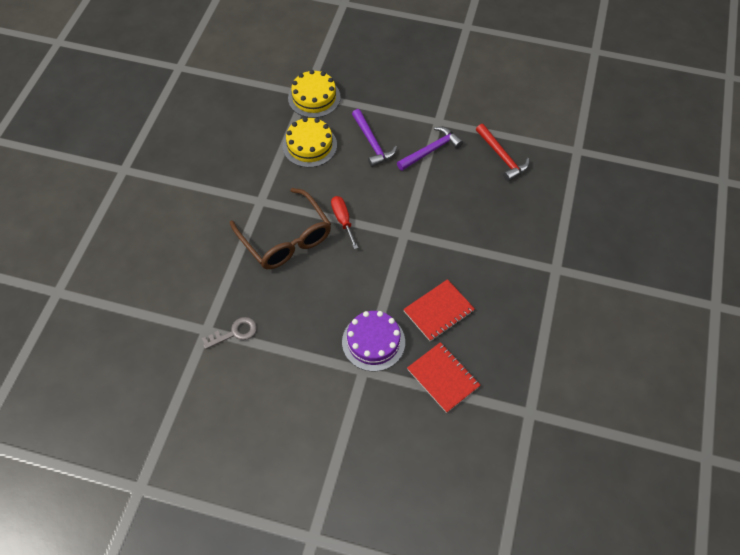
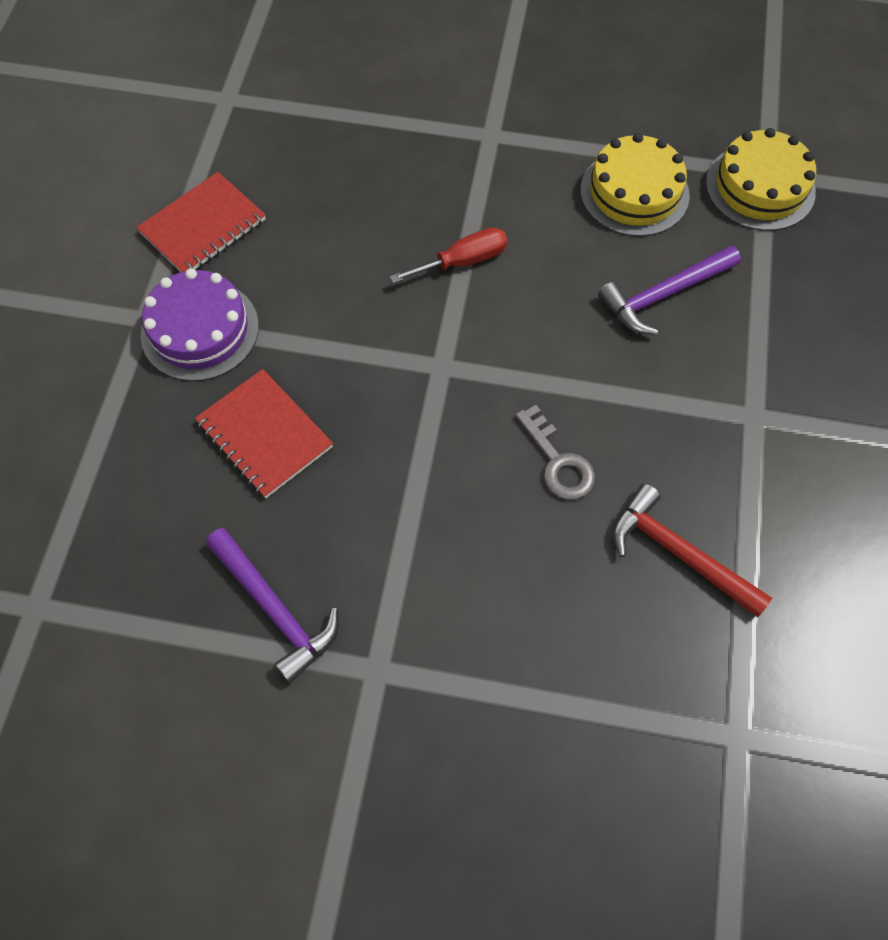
camera: 85 degrees right, 5 degrees up
grey key [202,317,257,349] -> grey key moved to [515,405,595,500]
brown glasses [230,188,331,269] -> none
purple hammer [397,127,463,171] -> purple hammer moved to [206,528,339,683]
red notebook [407,342,481,413] -> red notebook moved to [136,172,266,272]
red hammer [476,124,530,181] -> red hammer turned 75 degrees clockwise [612,483,772,617]

